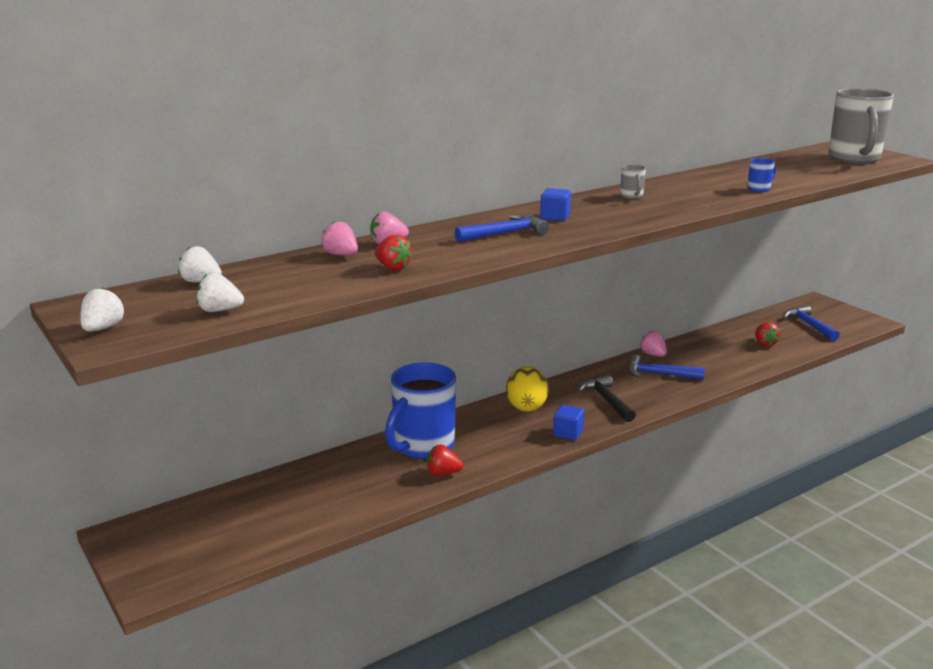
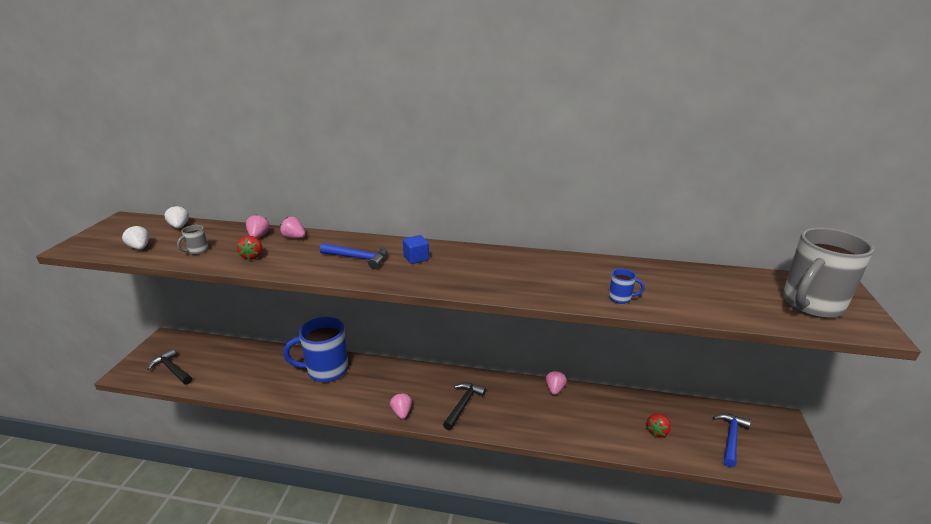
camera: 45 degrees right, 5 degrees up
white strawberry [80,287,125,331] -> none
red strawberry [427,445,463,476] -> none
yellow egg [506,367,549,412] -> none
blue cube [553,405,584,440] -> pink strawberry [390,393,412,419]
grey mug [620,164,646,199] -> grey mug moved to [177,225,208,255]
blue hammer [628,354,705,380] -> none
none -> black hammer [148,349,192,385]

